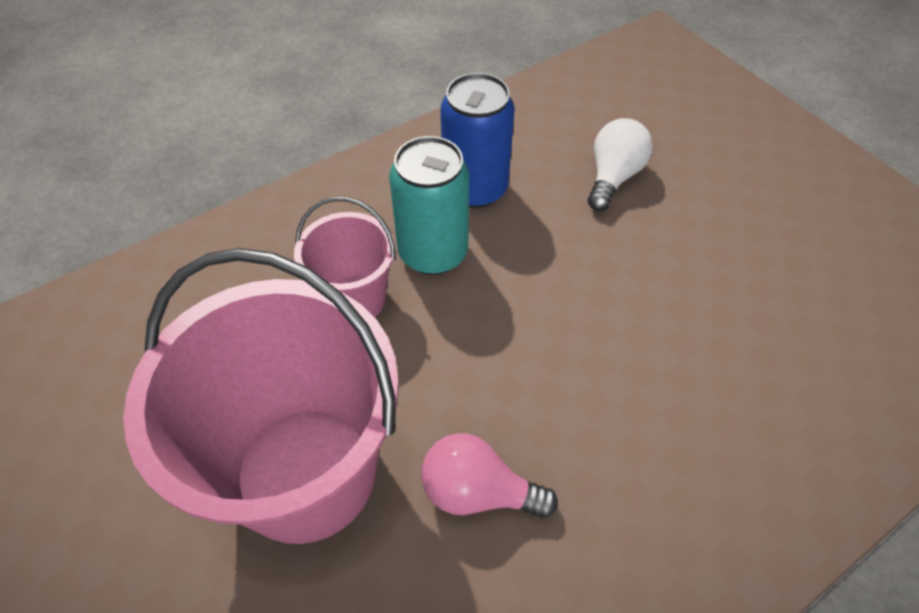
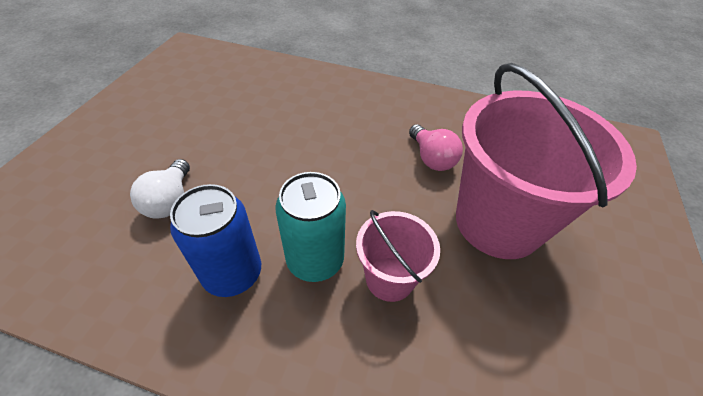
camera: 130 degrees left, 5 degrees down
white light bulb [588,118,653,211] -> white light bulb turned 75 degrees counterclockwise [130,159,190,218]

